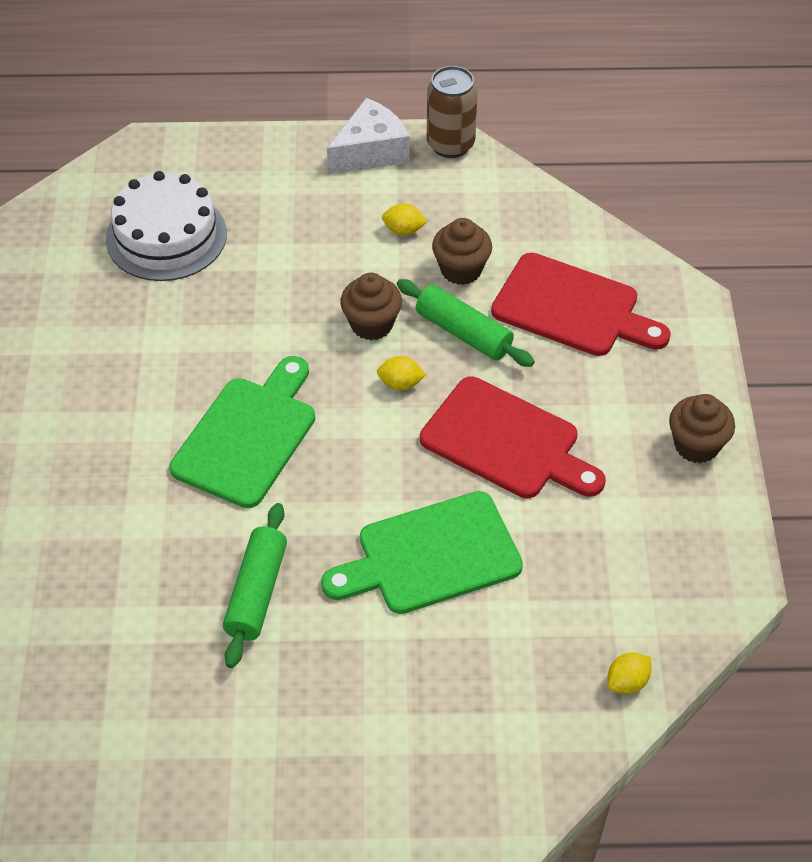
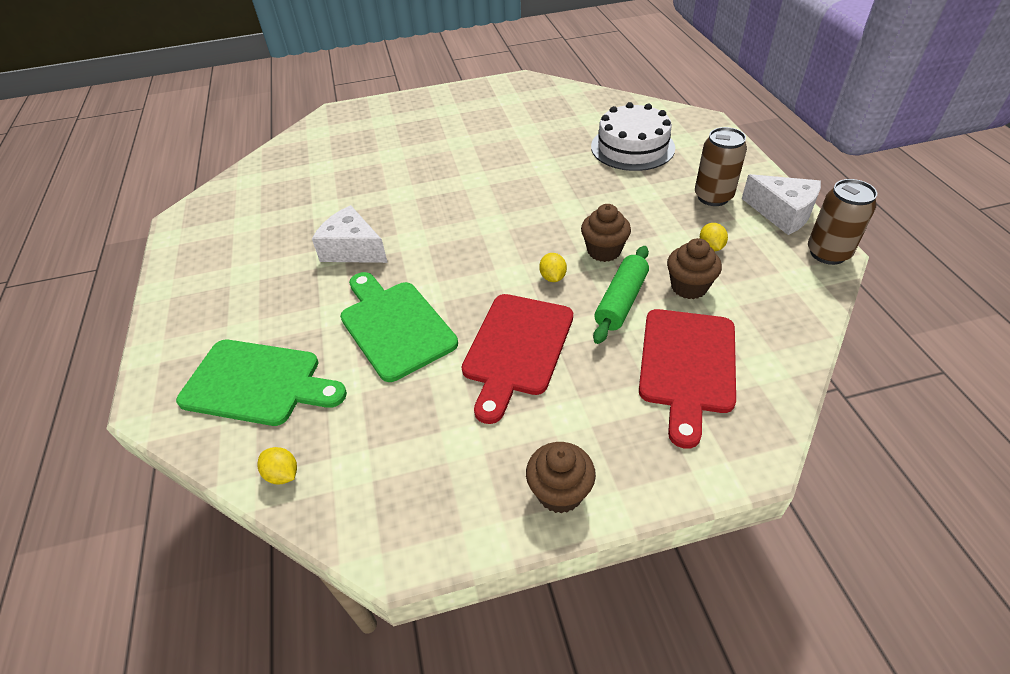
camera: 80 degrees right, 5 degrees down
green cutting board [170,356,315,508] -> green cutting board moved to [176,340,347,426]
green rolling pin [223,503,287,668] -> white cheese [312,205,388,263]
none -> brown can [695,127,747,206]

